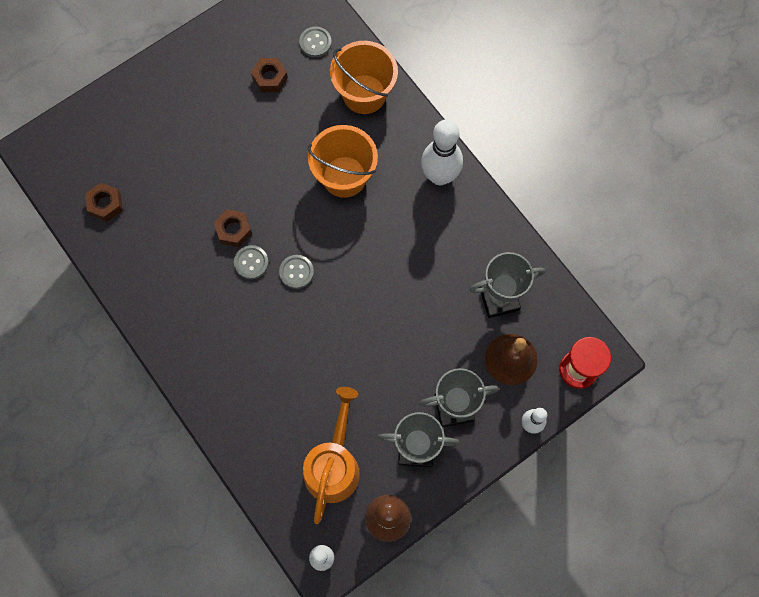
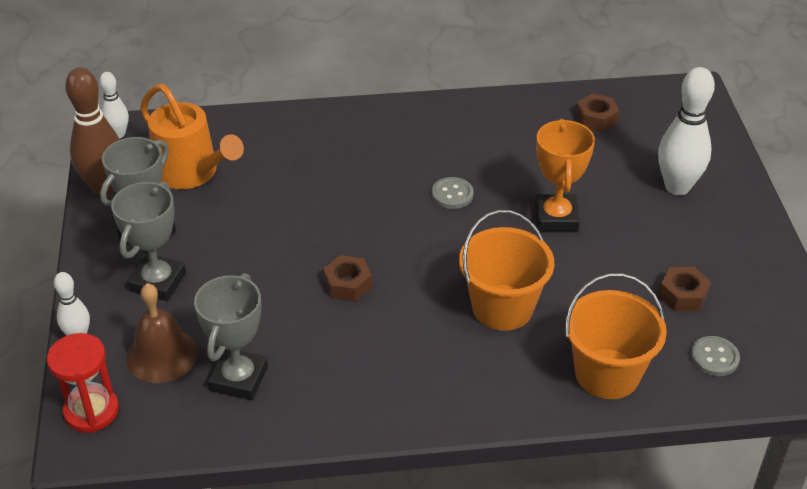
camera: 120 degrees right, 30 degrees down
brown nut [214,209,252,247] -> brown nut moved to [323,255,372,301]
grey button [279,255,314,289] -> none
white bowling pin [421,119,463,185] -> white bowling pin moved to [658,67,715,195]
none -> orange trophy [535,119,595,231]

